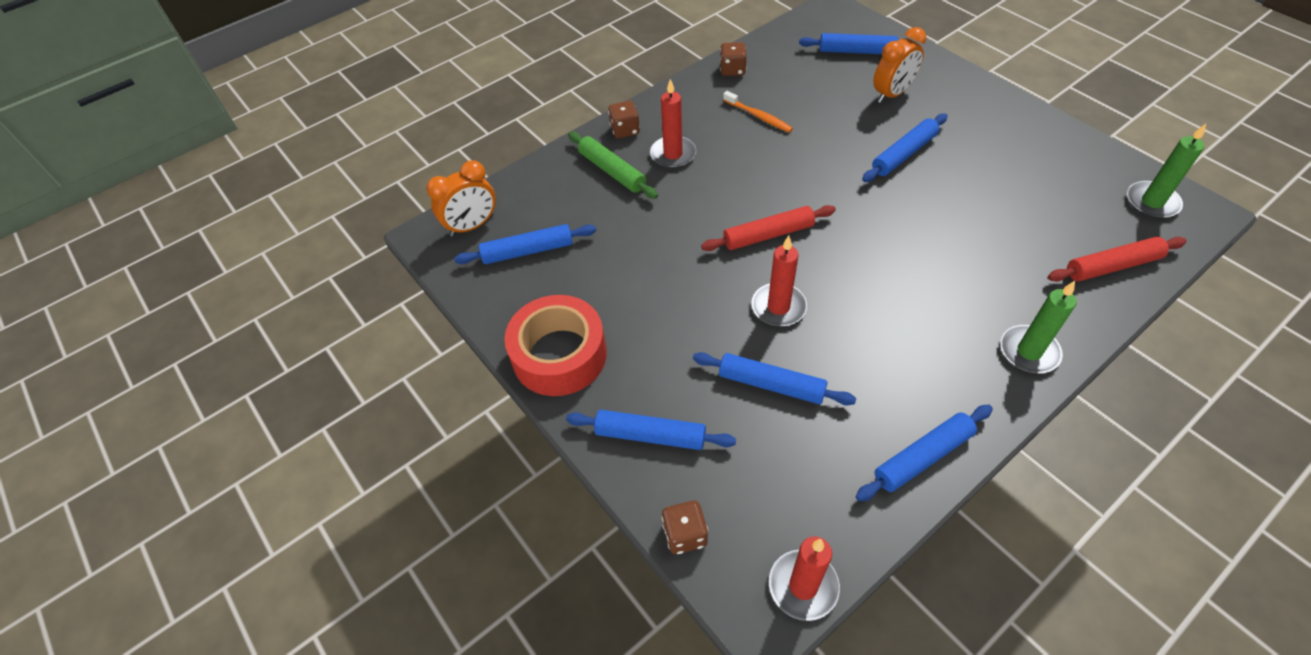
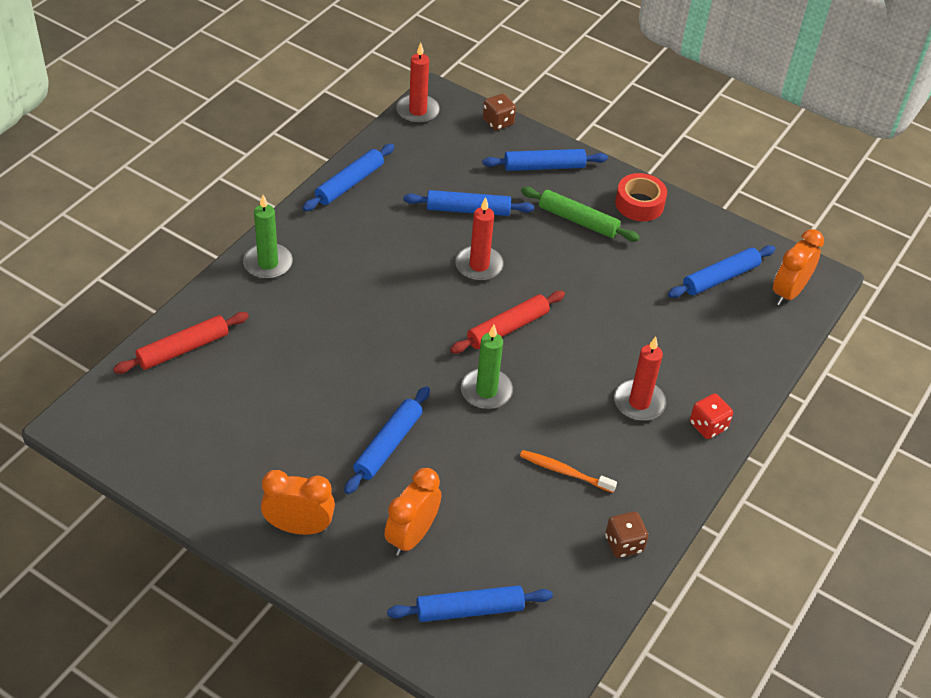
camera: 155 degrees right, 5 degrees down
red tape [505,295,607,396] -> red tape [615,173,667,221], size x0.63
green rolling pin [568,132,658,199] -> green rolling pin moved to [521,187,640,241]
brown dice [608,101,640,138] -> red dice [690,394,733,439]
green candle [1127,124,1206,218] -> green candle moved to [461,325,513,409]
none -> orange clock [261,470,335,535]

